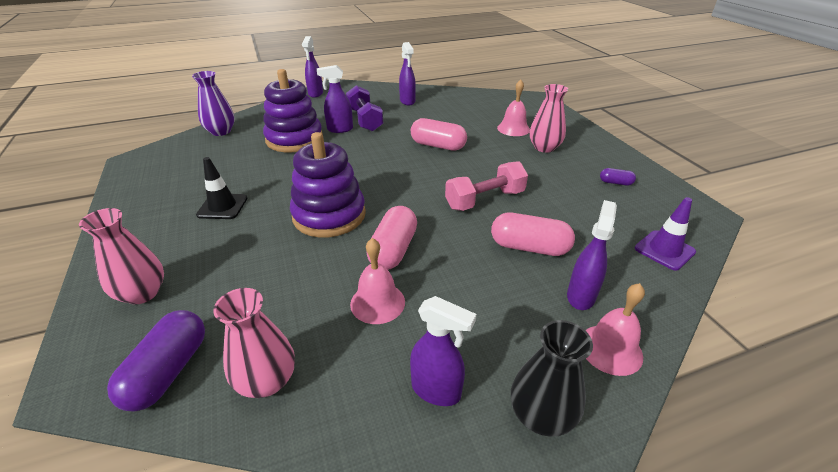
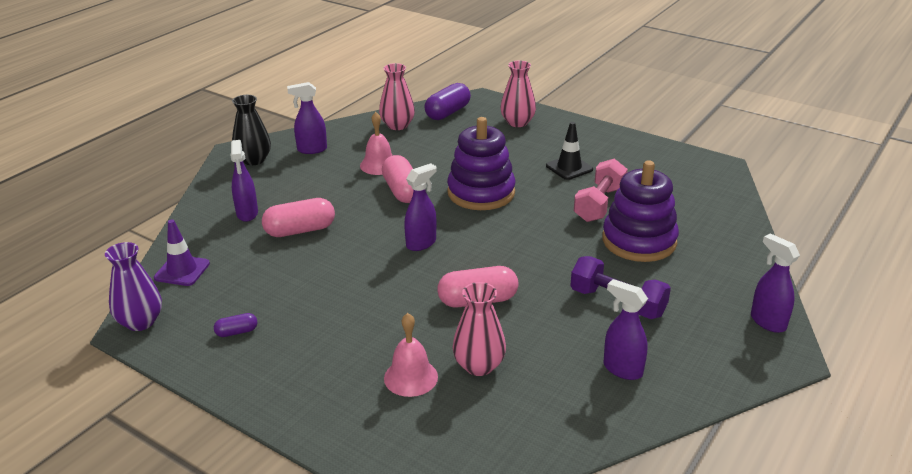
camera: 145 degrees right, 5 degrees down
purple capsule [107,310,205,412] -> purple capsule turned 60 degrees clockwise [425,83,471,120]
purple vase [192,71,235,136] -> purple vase moved to [105,242,162,331]
purple spray bottle [317,65,353,133] -> purple spray bottle moved to [404,163,437,251]
pink dumbbell [445,161,528,211] -> pink dumbbell moved to [574,159,628,222]
pink vase [529,84,568,153] -> pink vase moved to [453,282,506,376]
pink bell [585,283,645,376] -> none

